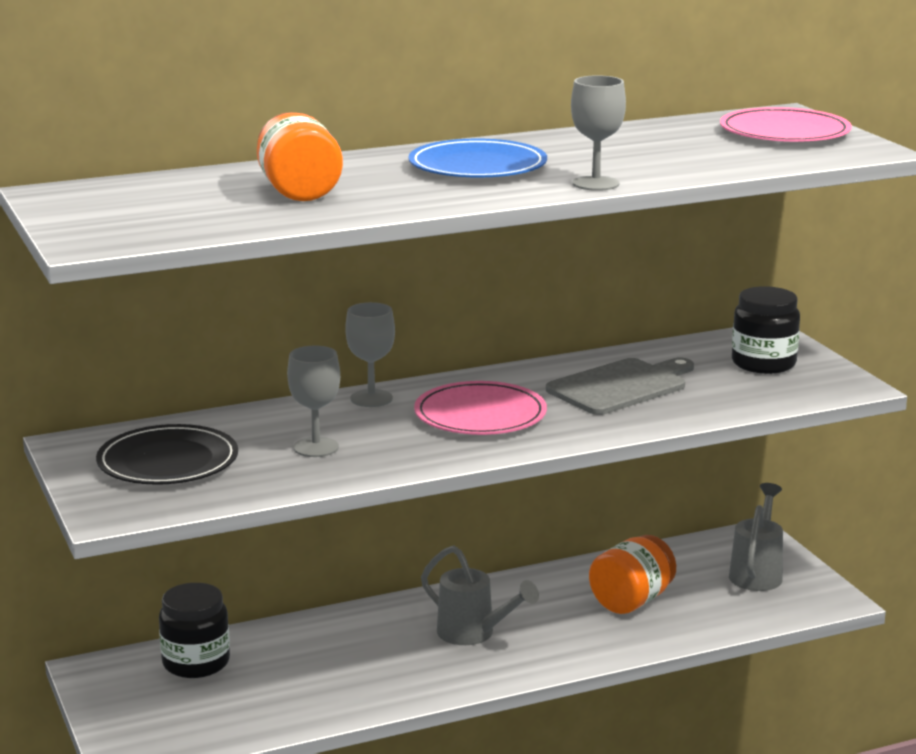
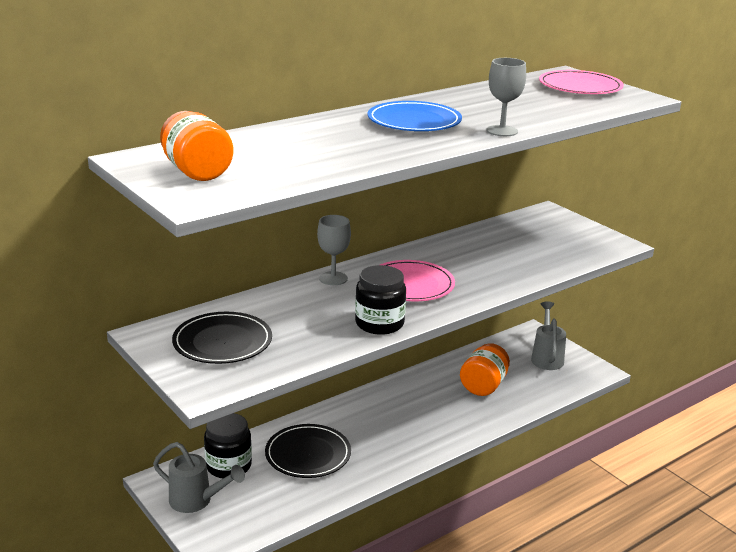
camera: 15 degrees left, 5 degrees up
orange jar [257,112,343,201] -> orange jar moved to [160,111,234,181]
grey goblet [287,345,340,457] -> none
grey watering can [421,545,539,645] -> grey watering can moved to [153,442,245,513]
grey cutting board [546,357,694,415] -> none
black jar [732,286,800,374] -> black jar moved to [355,265,406,335]
none -> black plate [265,424,351,478]

